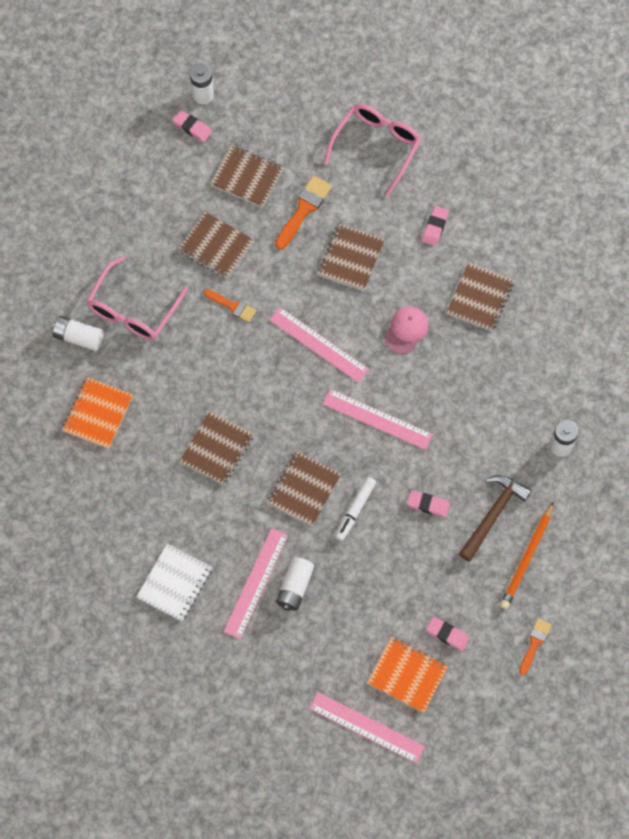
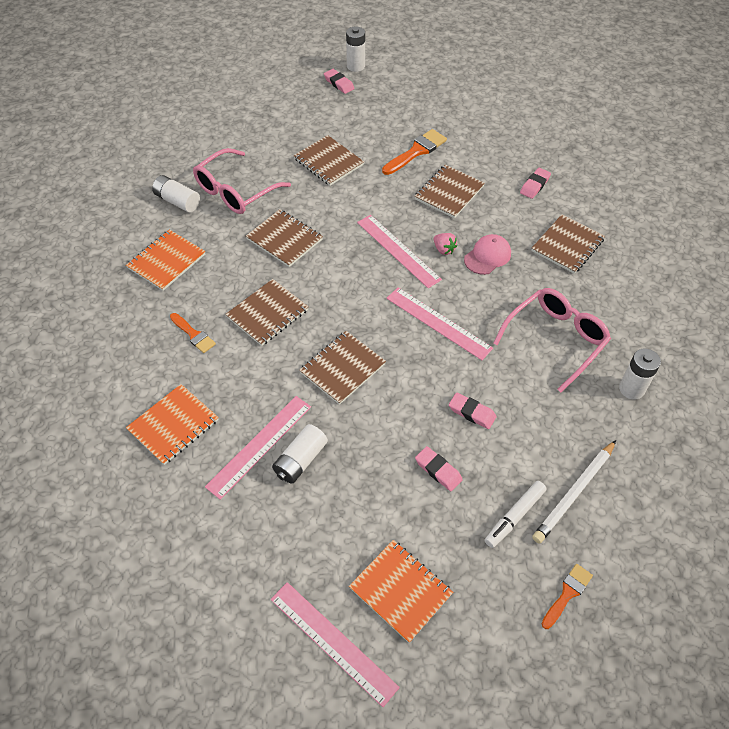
camera: 15 degrees right, 15 degrees down
white notebook [136,544,212,621] -> orange notebook [126,384,219,465]
orange brush [204,289,256,322] -> orange brush moved to [170,313,216,353]
brown notebook [210,145,284,208] -> brown notebook moved to [246,209,323,267]
pink glasses [324,104,421,196] -> pink glasses moved to [494,288,611,392]
white marker [335,477,376,541] -> white marker moved to [485,481,547,548]
pink eraser [426,617,470,651] -> pink eraser moved to [415,446,463,491]
brown hammer [459,475,532,562] -> none
orange pencil [500,502,554,609] -> white pencil [532,440,616,544]
none -> pink strawberry [434,233,457,255]

